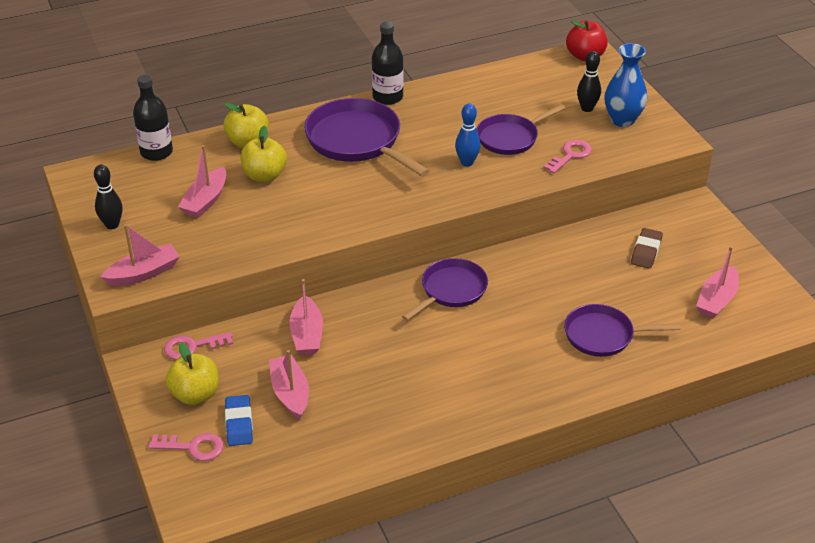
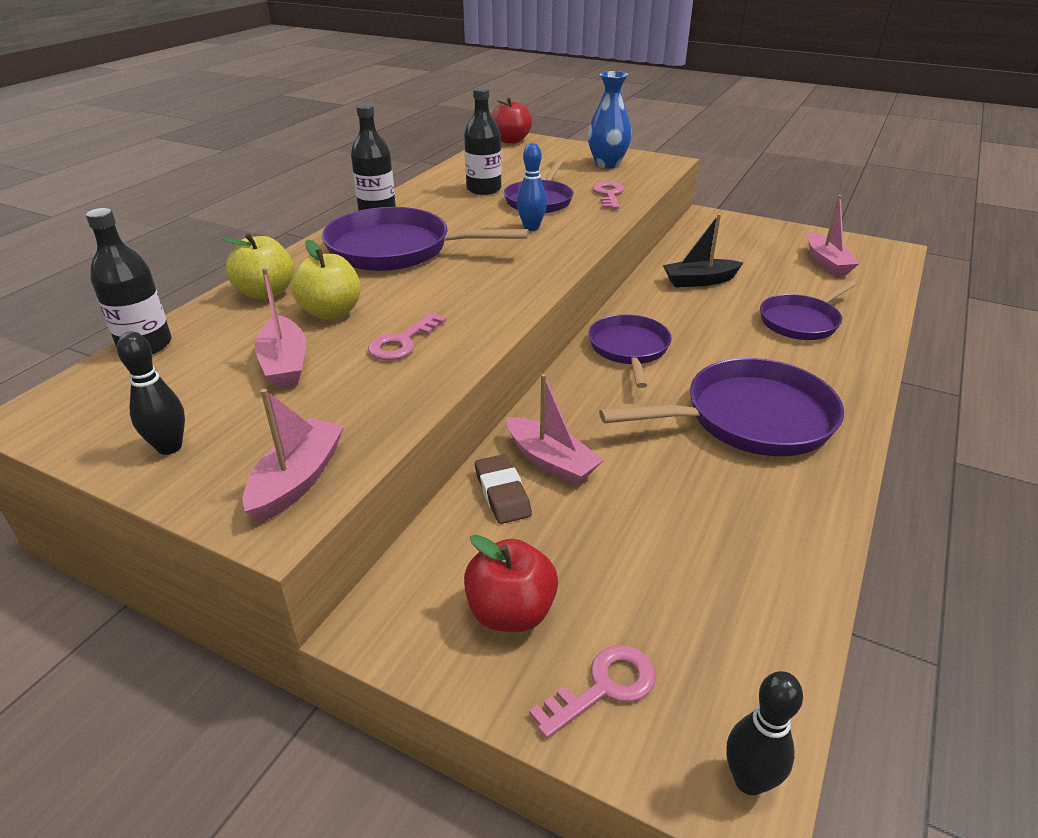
camera: 40 degrees left, 5 degrees down
pink key [164,332,233,360] -> pink key moved to [368,312,446,360]
yellow apple [165,343,219,405] -> red apple [464,535,558,632]
blue eraser [225,395,253,446] -> none
pink boat [269,350,309,420] -> none
black bowling pin [577,51,601,112] -> black bowling pin moved to [727,671,803,795]
brown eraser [631,228,663,269] -> brown eraser moved to [475,454,532,524]
none -> black bottle [464,87,502,195]
none -> purple pan [599,358,844,456]
none -> black boat [663,214,743,287]

